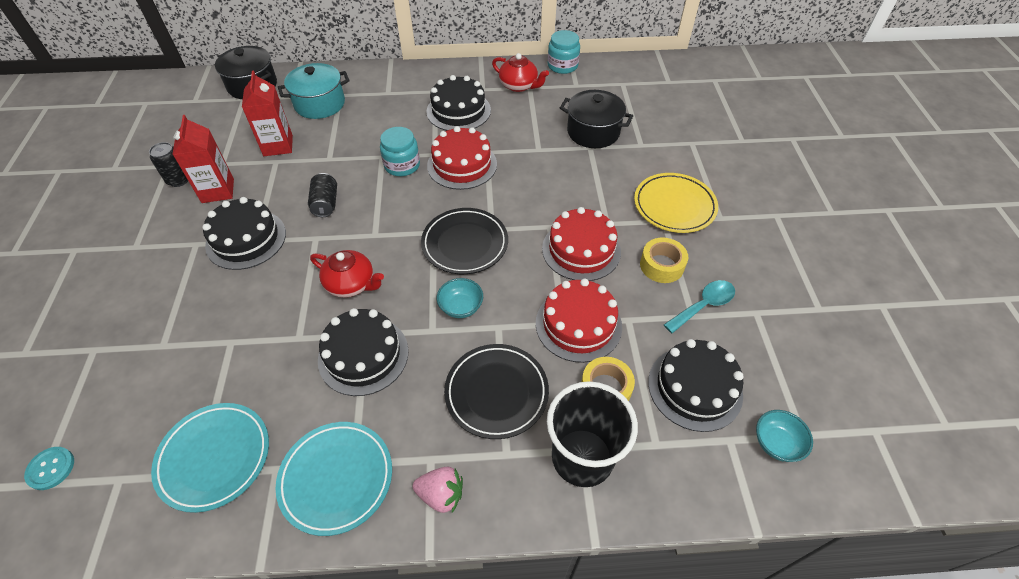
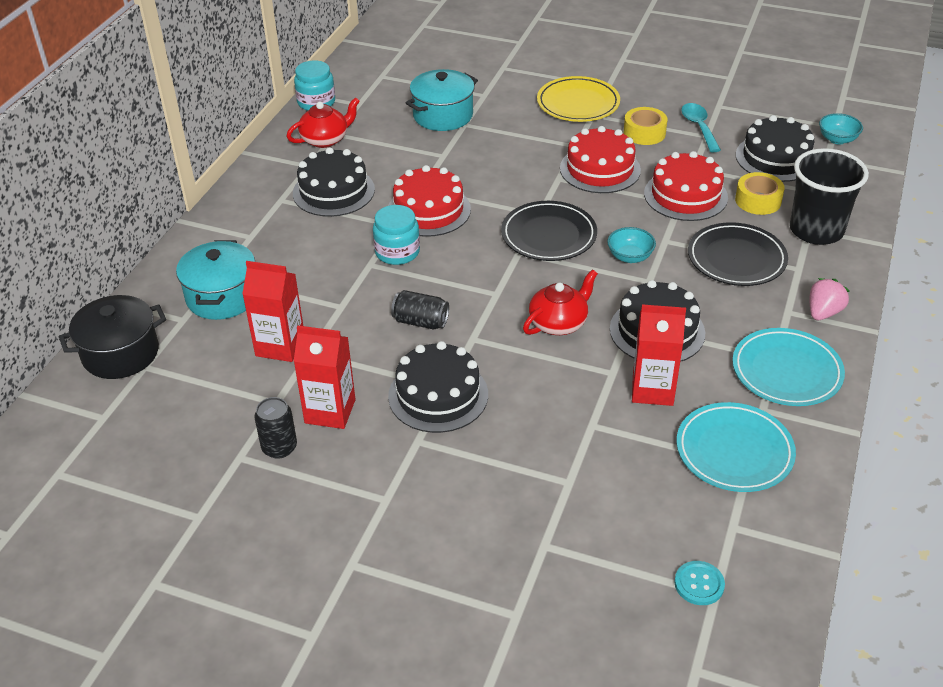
camera: 65 degrees left, 10 degrees down
black pot [560,90,633,148] -> turquoise pot [406,69,478,131]
none -> red carton [632,304,686,406]

